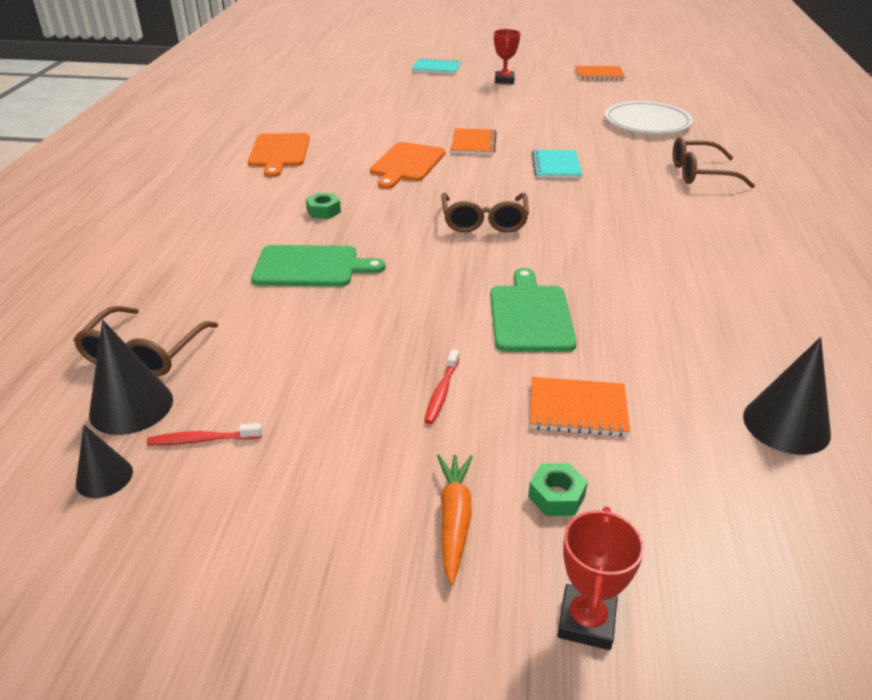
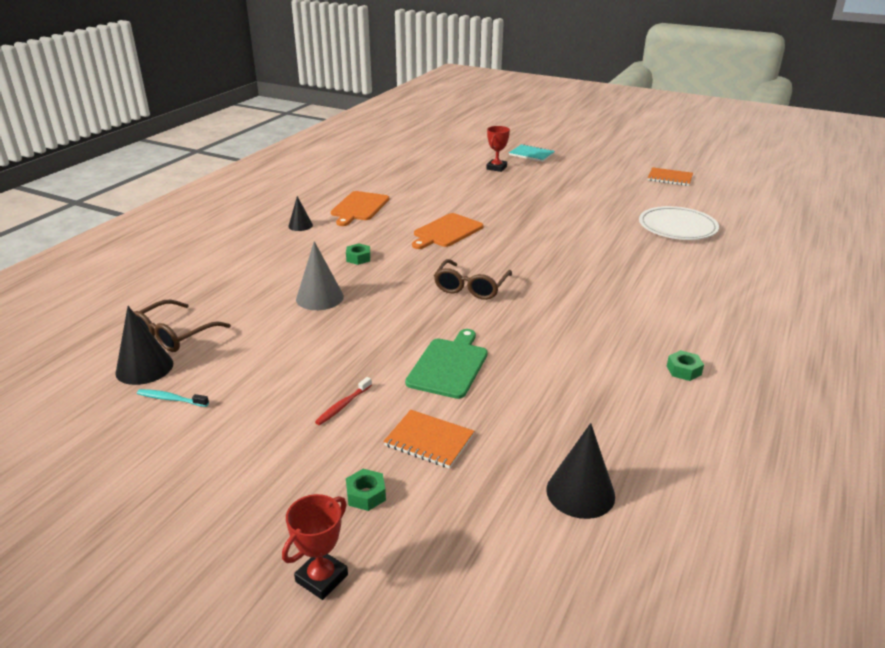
camera: 20 degrees right, 5 degrees down
black cone [76,425,133,498] -> black cone moved to [288,196,313,231]
red toothbrush [147,423,262,445] -> turquoise toothbrush [137,389,209,407]
green cutting board [251,245,386,286] -> grey cone [296,241,344,310]
orange carrot [437,454,473,585] -> none
orange notebook [451,128,497,155] -> none
red trophy [494,29,521,84] -> red trophy moved to [486,126,510,172]
turquoise notebook [531,150,582,178] -> none
brown glasses [673,137,755,188] -> none
none -> green nut [667,350,704,381]

